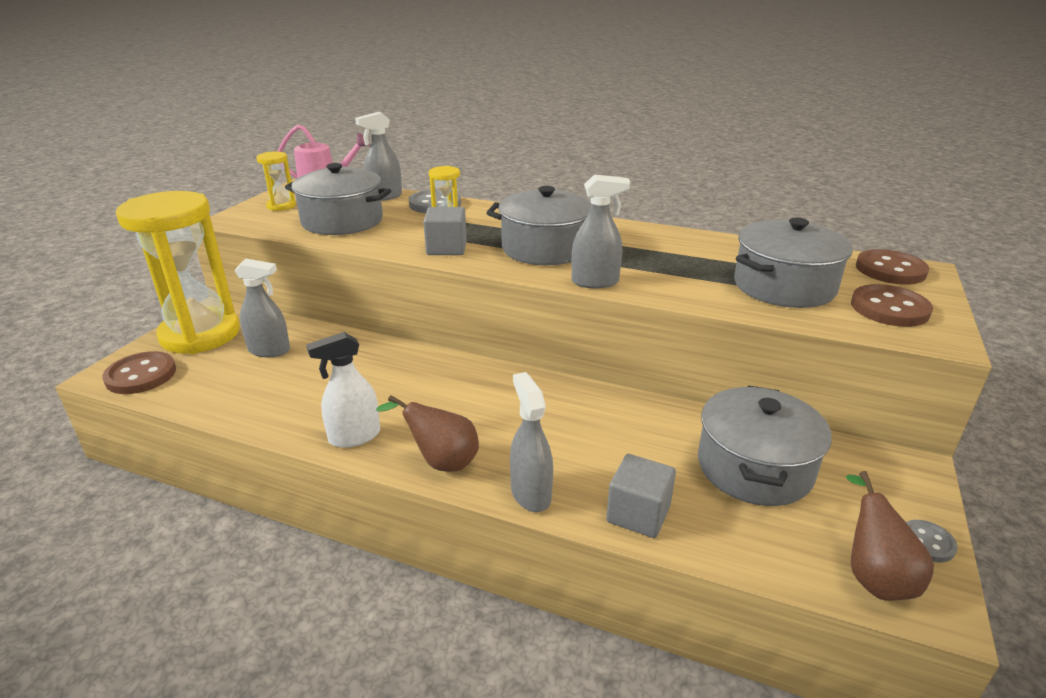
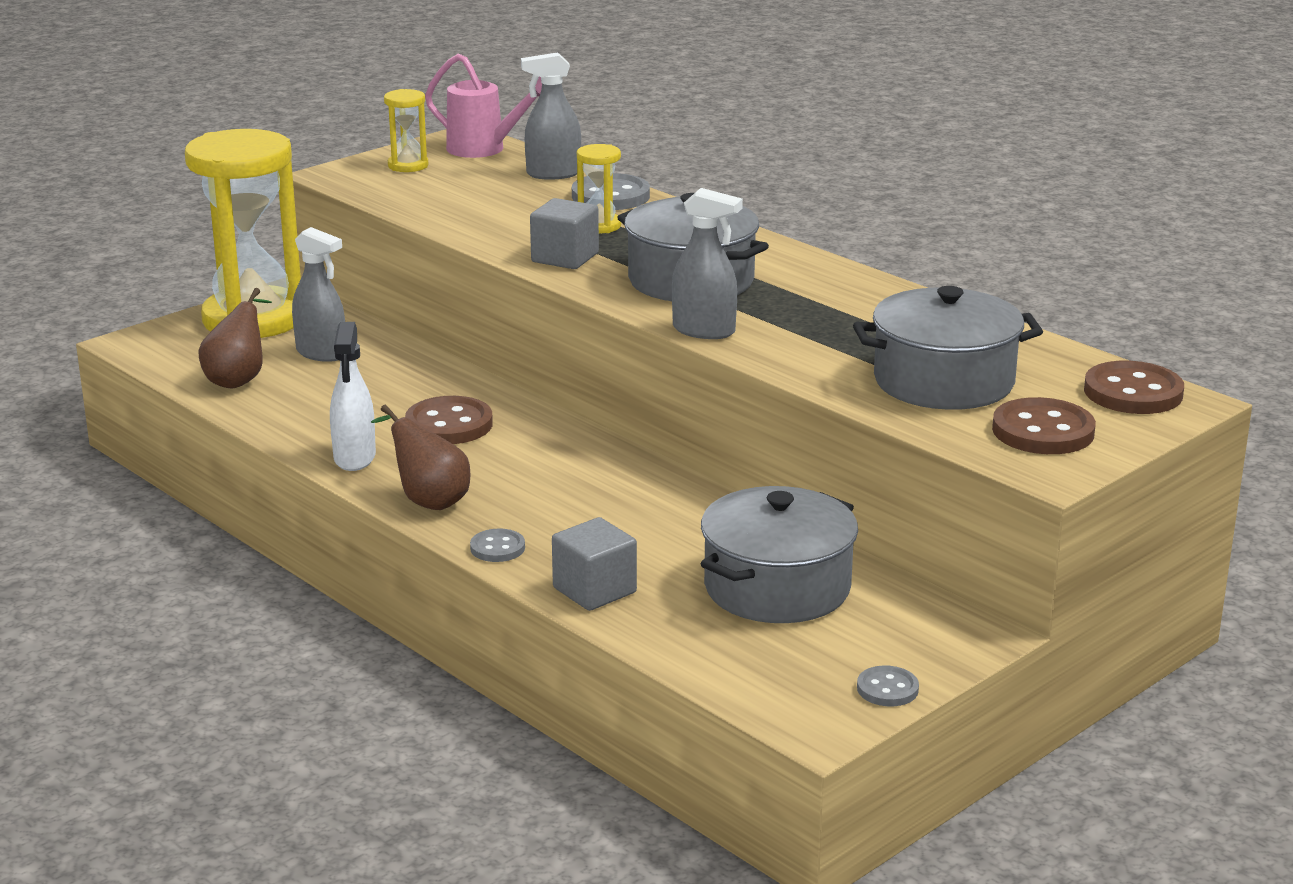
camera: 25 degrees right, 5 degrees down
brown button [102,351,176,394] -> brown button moved to [405,396,493,444]
grey pot [285,163,391,235] -> none
white spray bottle [306,332,380,448] -> white spray bottle turned 90 degrees counterclockwise [330,322,376,471]
grey spray bottle [510,372,553,512] -> grey button [470,528,525,562]
brown pear [846,471,934,601] -> brown pear moved to [199,288,272,388]

